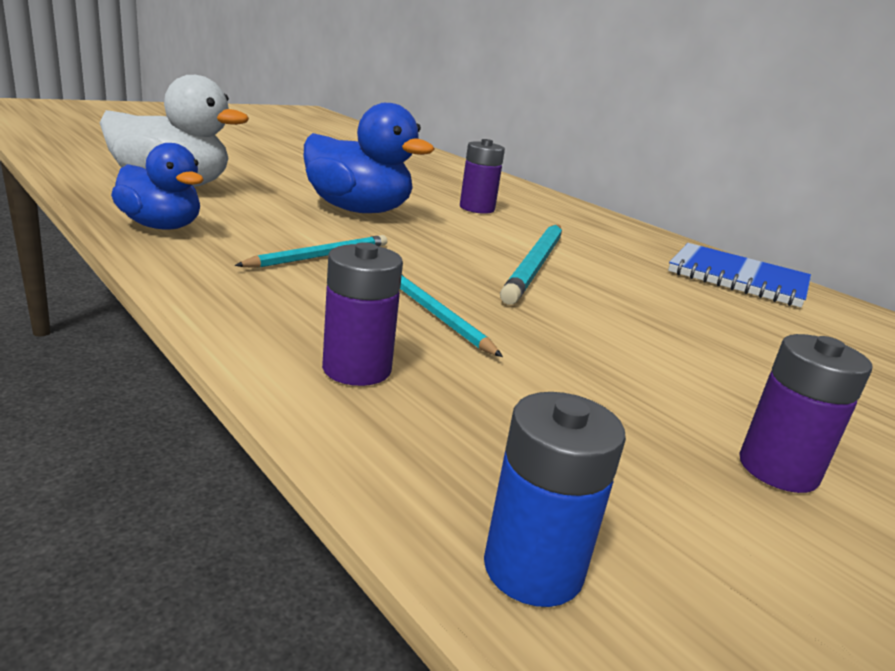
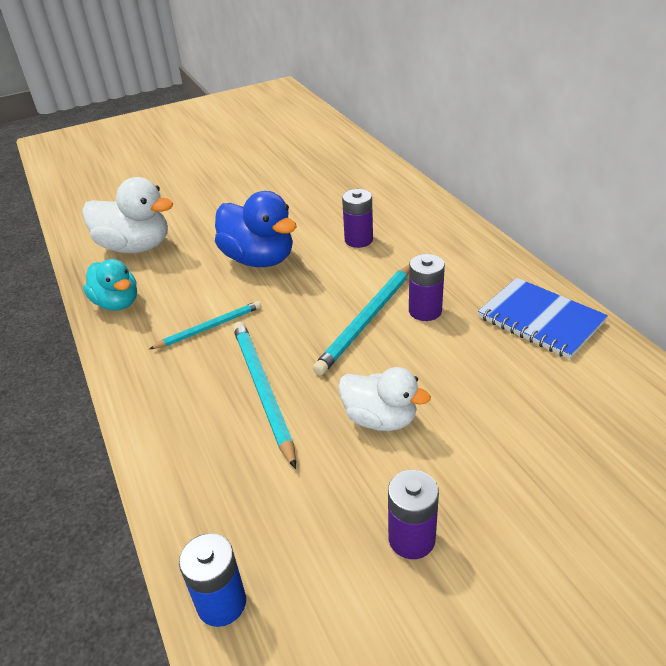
camera: 20 degrees right, 15 degrees up
blue duck [111,143,204,229] -> turquoise duck [83,259,137,311]
purple battery [322,242,403,386] -> purple battery moved to [409,254,445,321]
turquoise pencil [400,275,503,357] -> turquoise pencil [233,321,296,469], size x1.58
none -> white duck [338,367,431,431]

